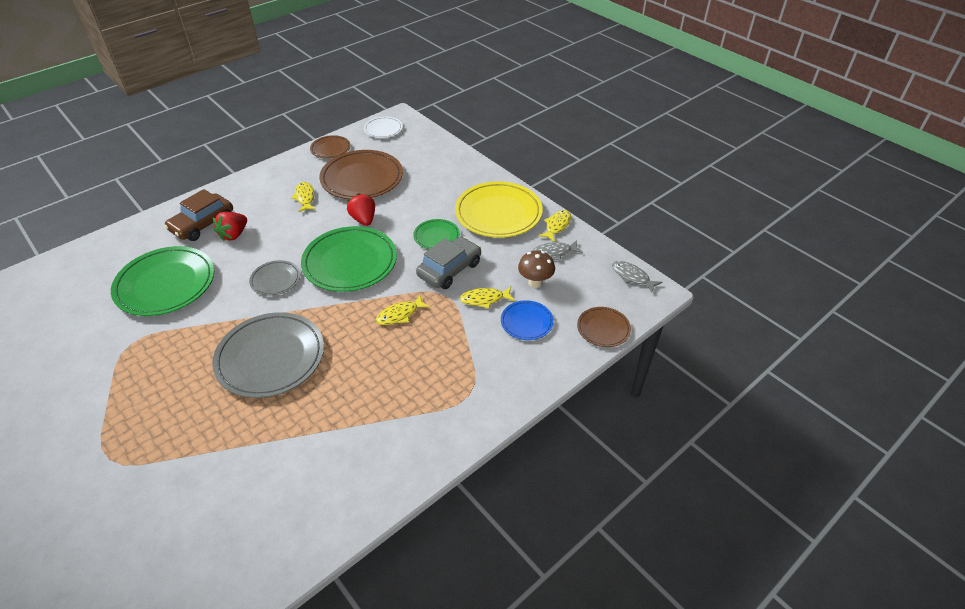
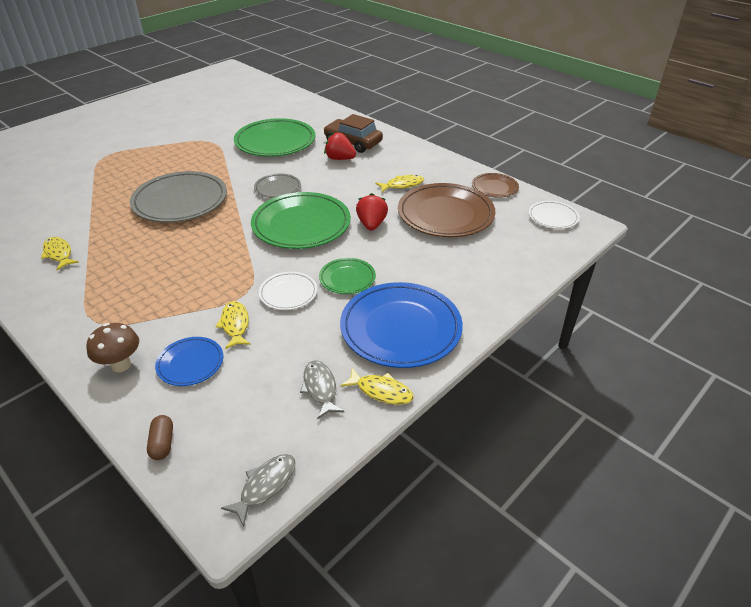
camera: 85 degrees right, 5 degrees down
red strawberry [347,193,375,226] -> red strawberry turned 60 degrees counterclockwise [356,193,388,230]
yellow fish [376,295,430,325] -> yellow fish moved to [41,237,79,270]
grey car [416,236,481,289] -> white plate [259,272,317,310]
yellow plate [455,181,543,238] -> blue plate [340,282,463,368]
brown mushroom [518,251,555,288] -> brown mushroom moved to [86,323,139,372]
brown plate [577,307,631,347] -> brown capsule [147,415,173,460]

